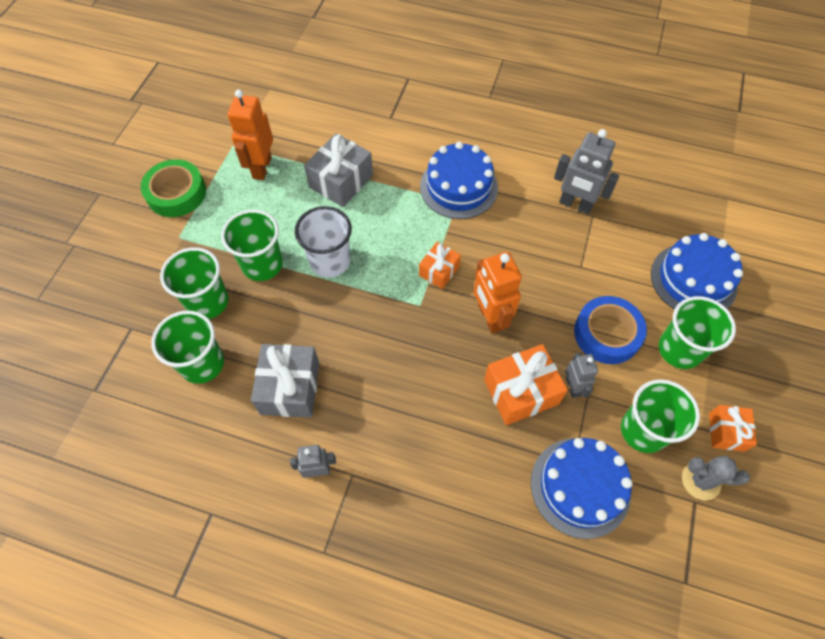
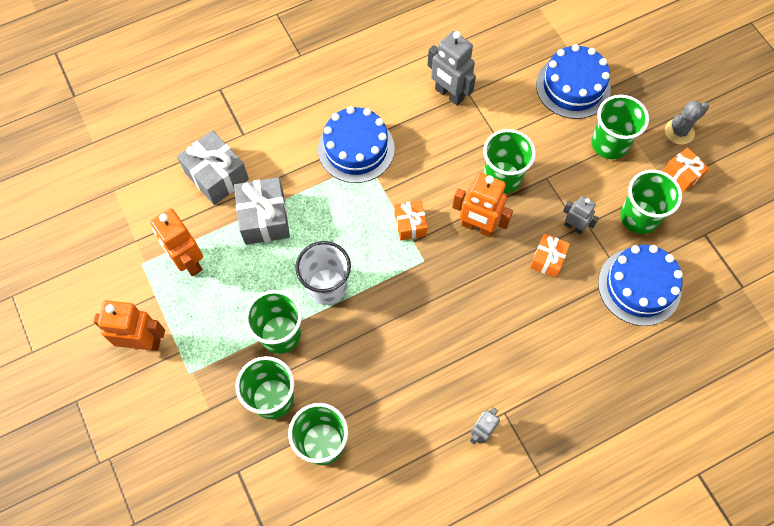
camera: 45 degrees left, 5 degrees up
green tape [140,159,206,217] -> orange robot [93,300,165,351]
grey gift [251,344,319,418] -> grey gift moved to [177,130,249,205]
orange gift [484,344,568,425] -> orange gift [530,234,570,278], size x0.60
grey robot [554,129,620,214] -> grey robot turned 60 degrees clockwise [427,31,476,106]
blue tape [574,296,647,364] -> none
grey cactus [682,456,750,501] -> grey cactus moved to [665,101,709,145]
none -> green cup [483,129,536,194]

